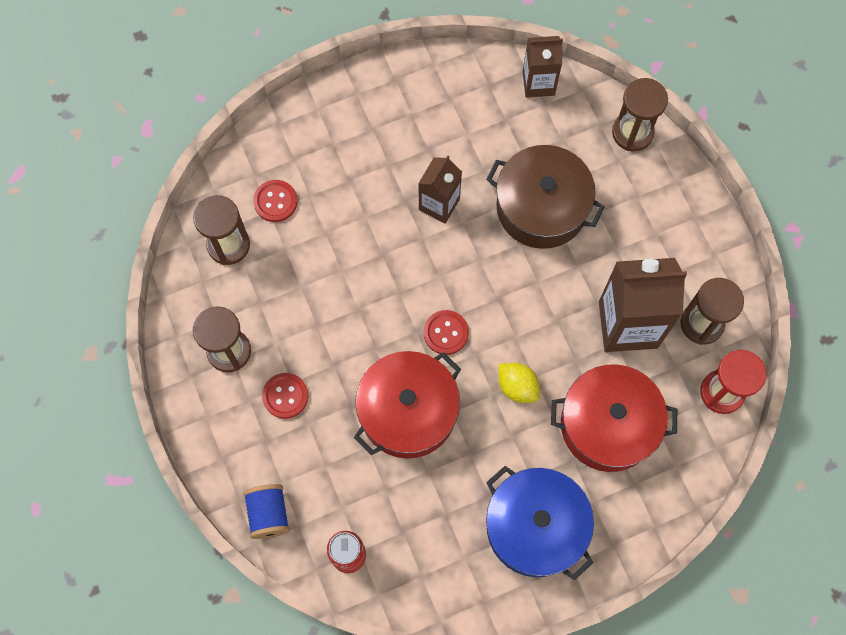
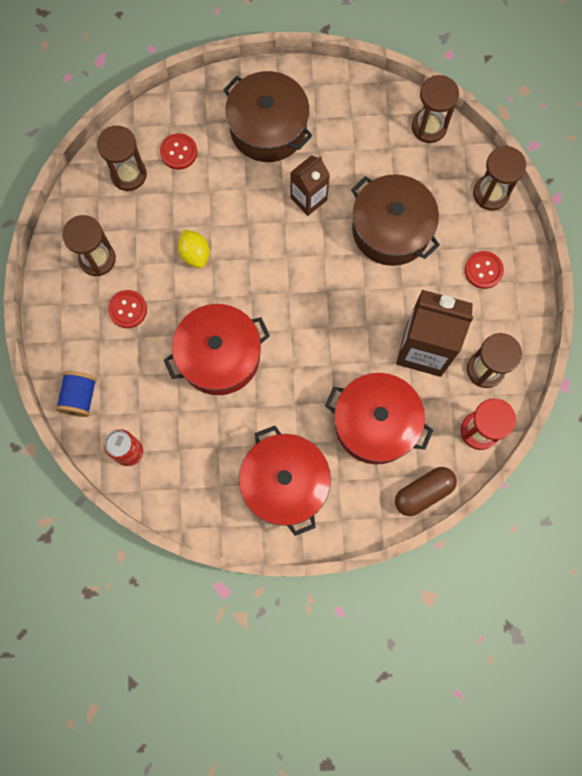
camera: 20 degrees right, 5 degrees up
red button [424,310,469,355] -> red button moved to [465,251,504,289]
blue pot [486,466,594,580] -> red pot [239,426,331,536]
yellow lemon [498,363,540,403] -> yellow lemon moved to [178,229,210,268]
brown carton [523,36,563,98] -> brown hourglass [412,75,459,143]
none -> brown pot [223,71,312,162]
none -> brown capsule [395,467,457,516]

